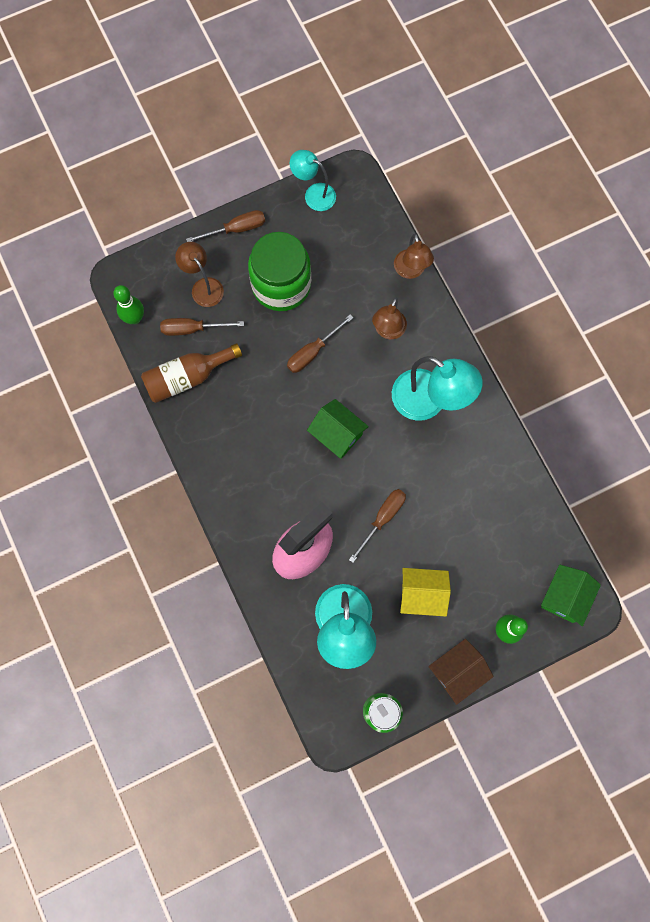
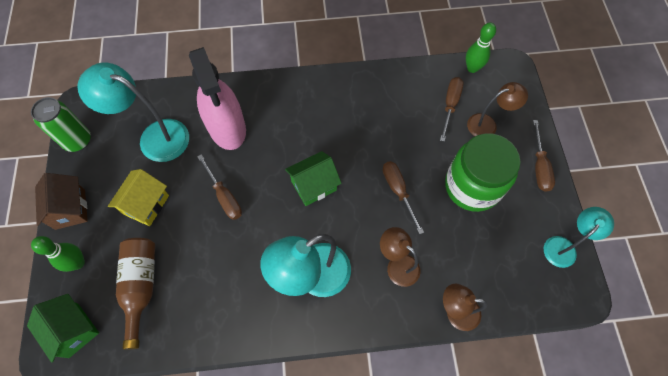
camera: 110 degrees right, 10 degrees down
brown bottle [141,343,242,403] -> brown bottle moved to [116,238,155,350]

